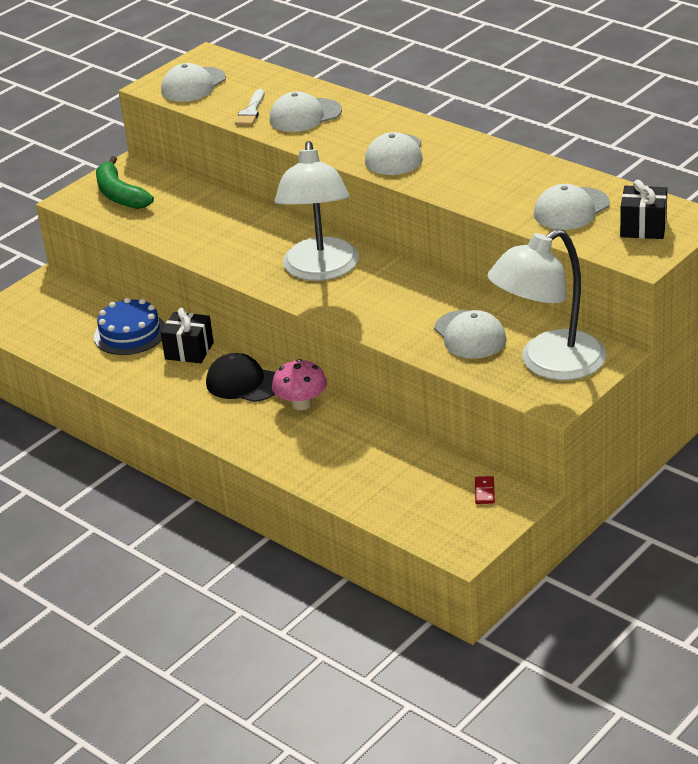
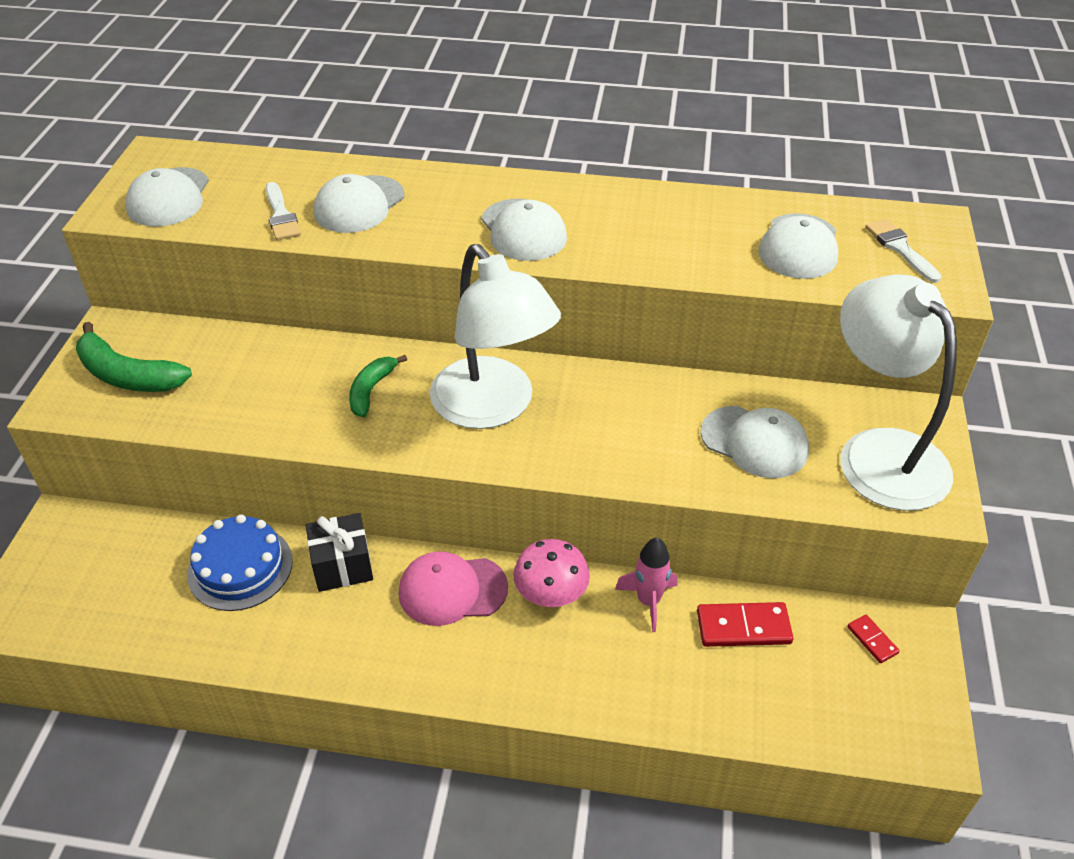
camera: 35 degrees left, 10 degrees up
black cap [206,353,275,402] -> pink cap [398,552,508,626]
white lamp [487,229,606,380] -> white lamp turned 135 degrees clockwise [840,274,957,511]
black gift [620,180,667,239] -> white brush [865,219,941,283]
none -> green banana [349,355,407,417]
none -> pink rocket [615,538,677,632]
none -> red domino [697,602,793,647]

